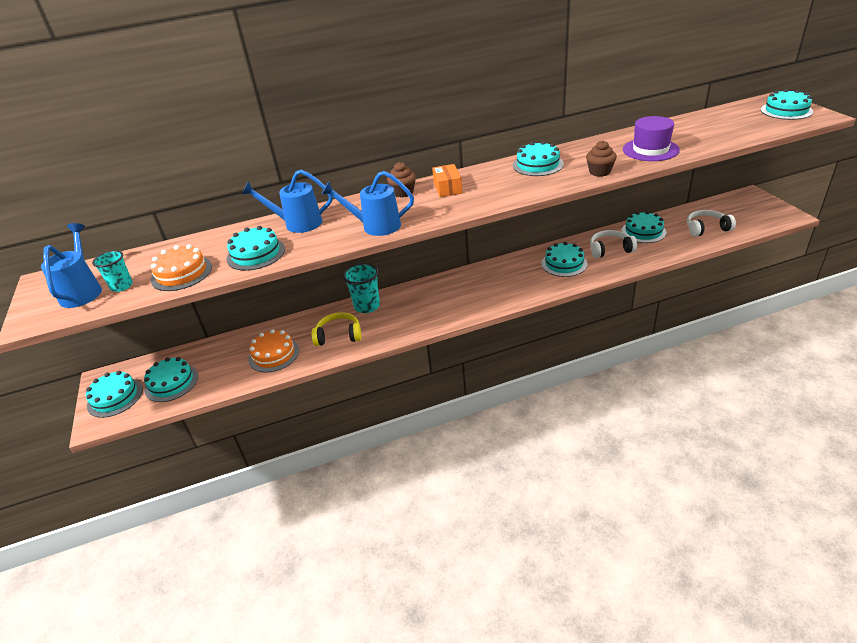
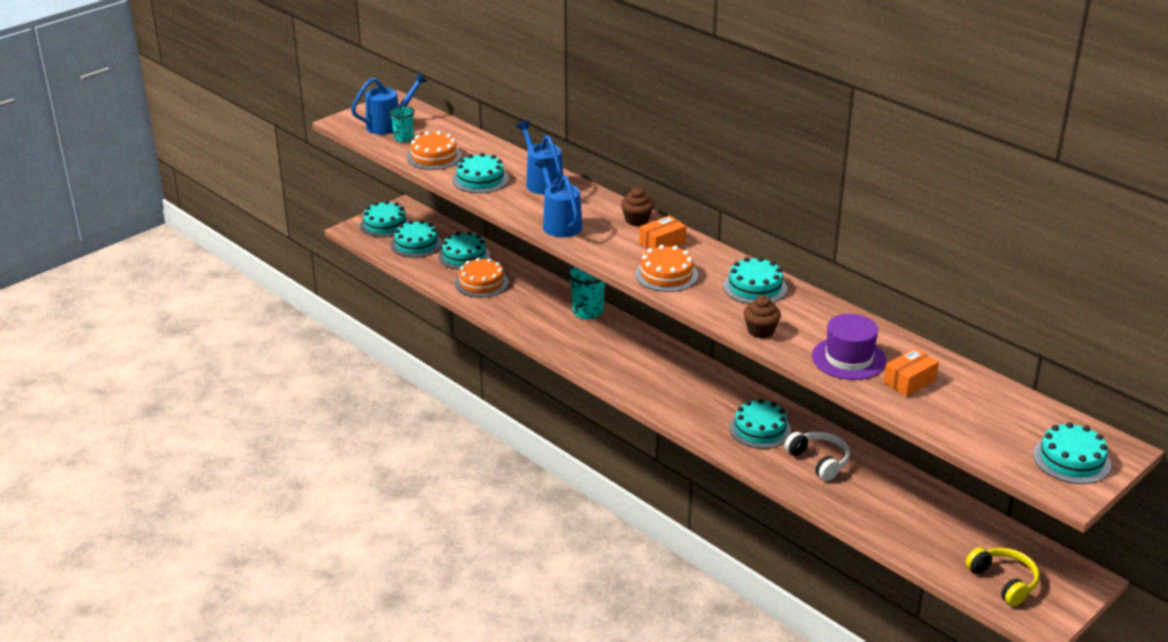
camera: 60 degrees right, 5 degrees down
yellow headphones [312,312,361,346] -> yellow headphones moved to [965,547,1040,606]
turquoise cake [621,211,667,243] -> turquoise cake moved to [438,231,490,270]
white headphones [687,210,736,237] -> none
none -> orange cake [635,245,698,292]
none -> orange box [884,348,939,396]

